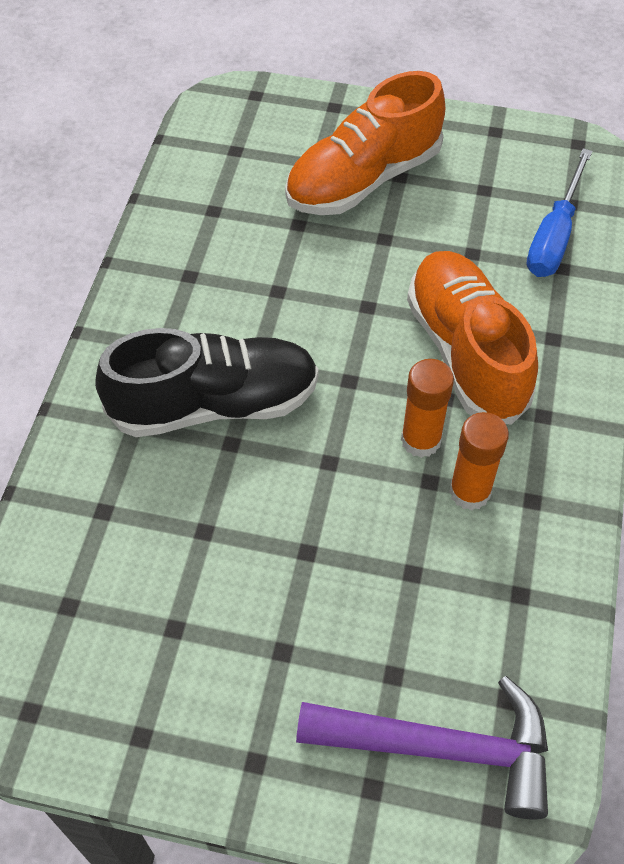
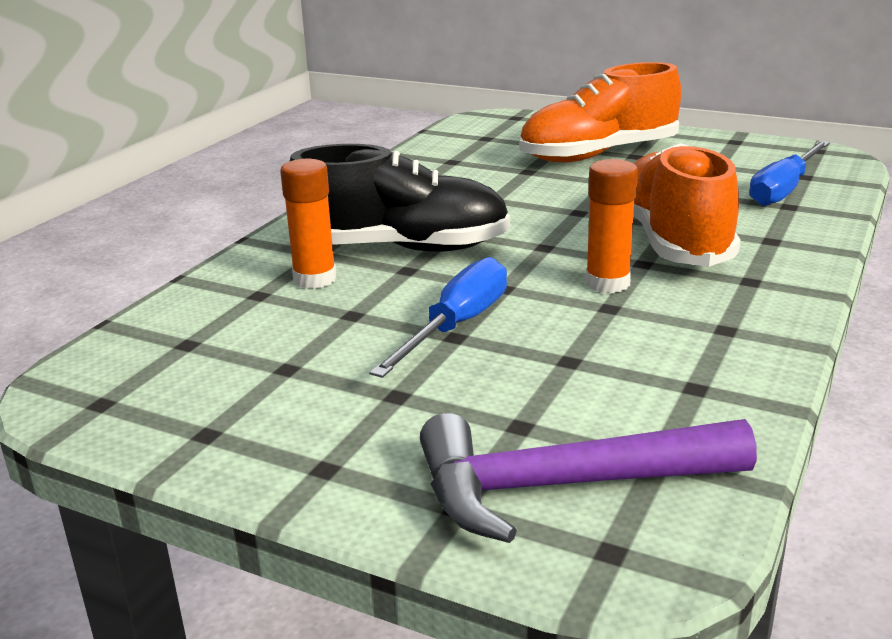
camera: 15 degrees right, 30 degrees down
purple hammer [296,676,548,820] -> purple hammer turned 150 degrees clockwise [420,413,757,543]
orange glue stick [449,412,509,511] -> orange glue stick moved to [280,159,337,289]
none -> blue screwdriver [369,257,507,378]

